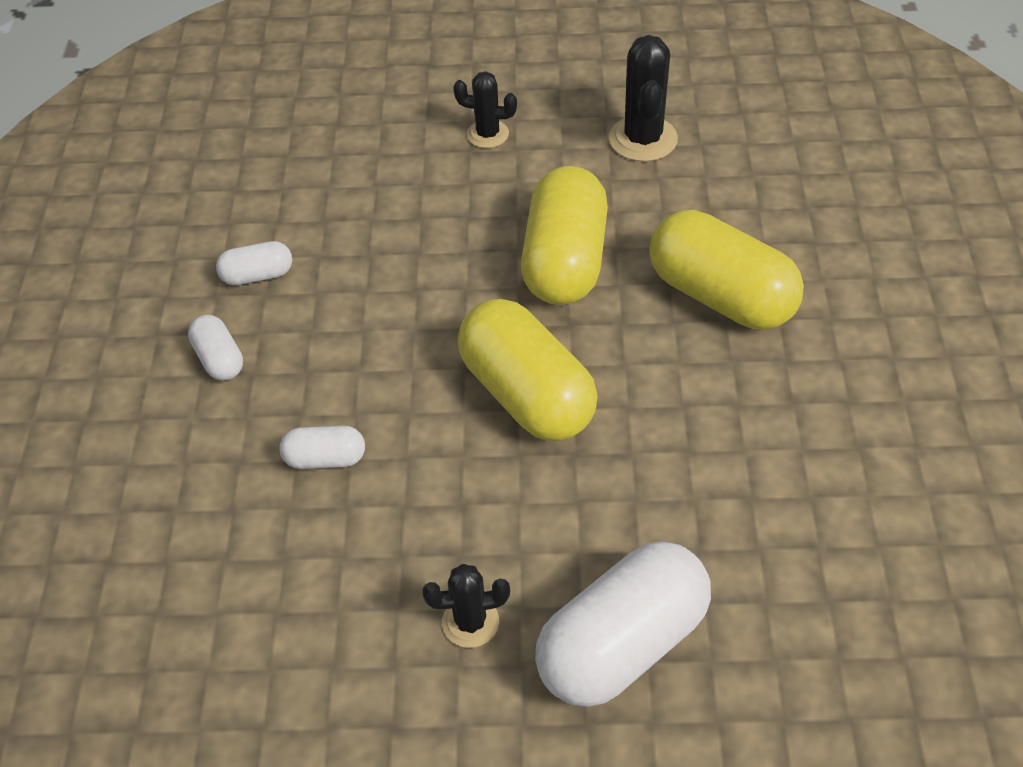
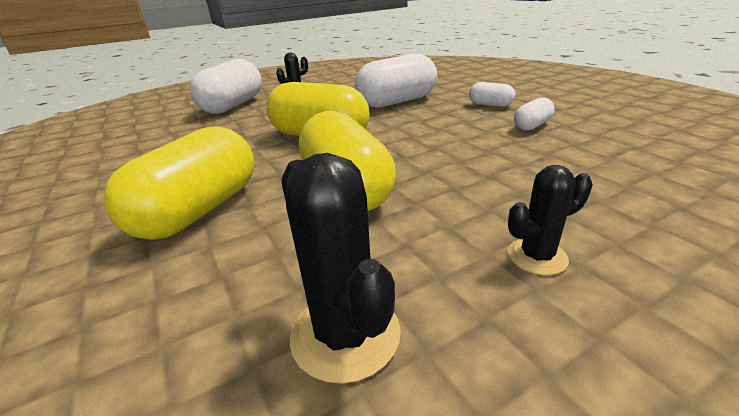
camera: 150 degrees right, 20 degrees down
white capsule [280,426,365,469] -> white capsule [355,54,437,108], size x2.11
yellow capsule [649,210,804,330] -> yellow capsule turned 75 degrees counterclockwise [103,126,254,240]

